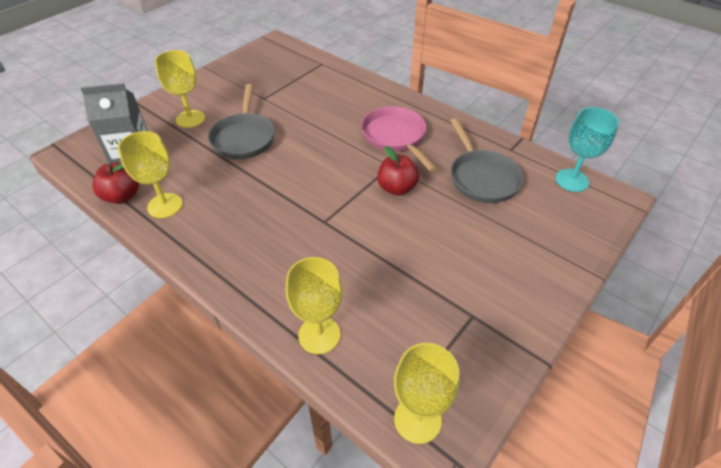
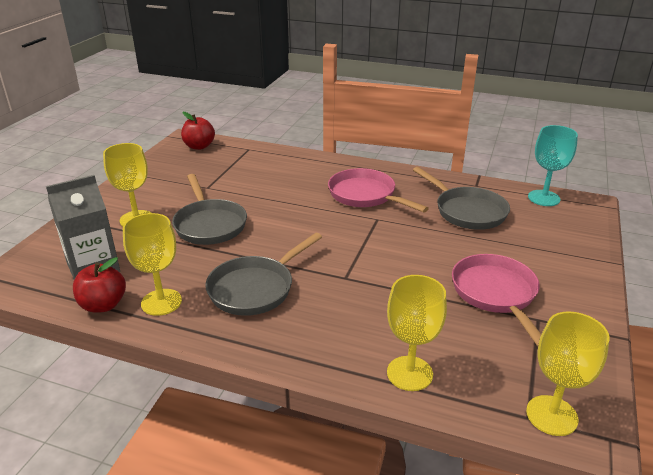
camera: 20 degrees left, 15 degrees down
red apple [377,146,419,196] -> red apple moved to [181,112,215,150]
none -> grey pan [205,233,322,316]
none -> pink pan [452,254,541,346]

